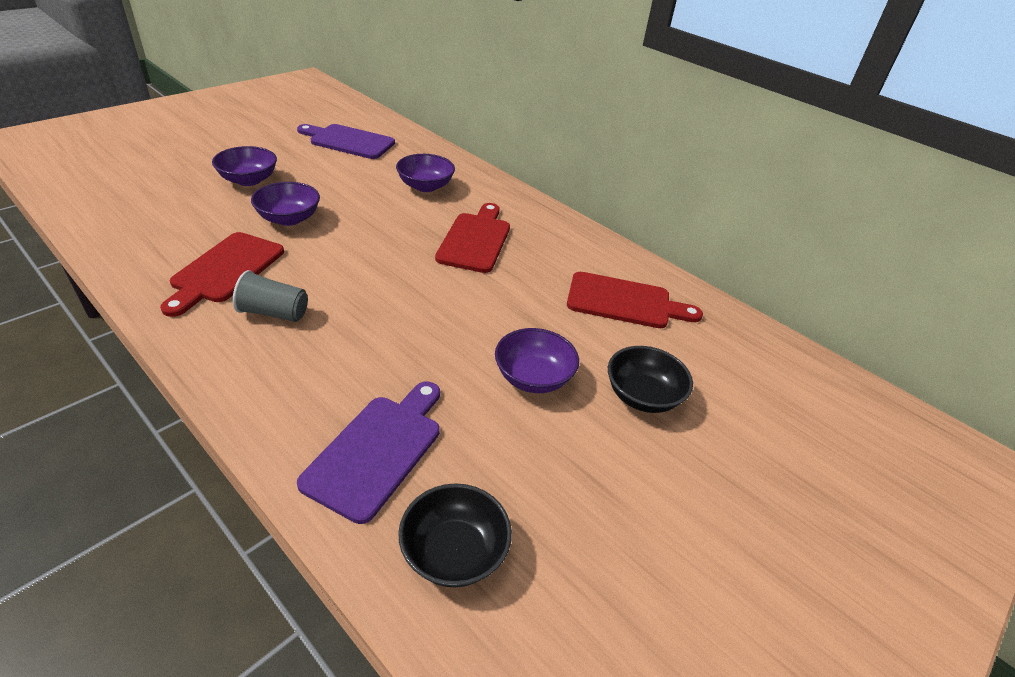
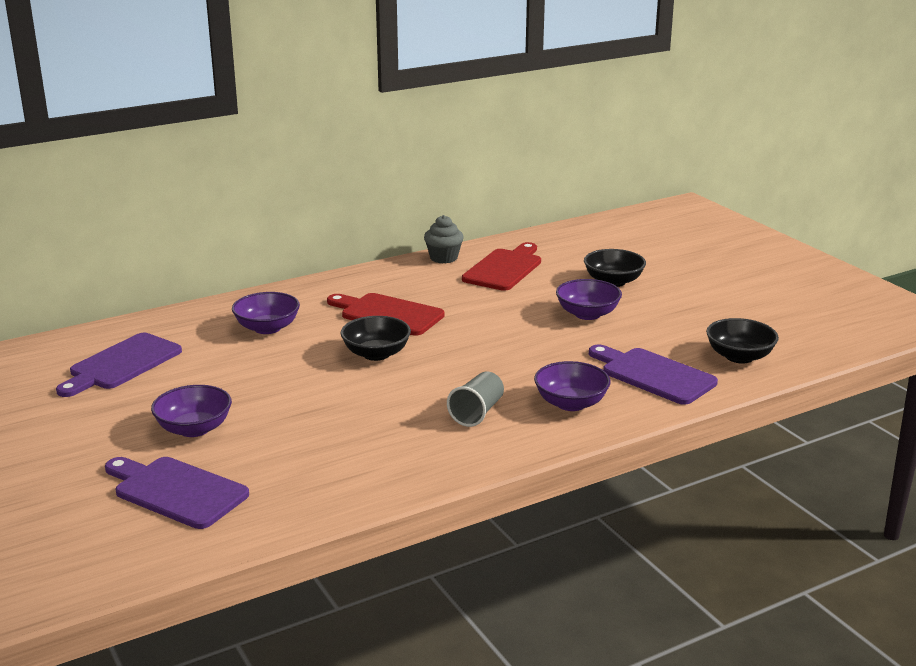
camera: 70 degrees left, 15 degrees down
red cutting board [160,232,284,317] -> none
purple bowl [251,182,320,226] -> purple bowl moved to [534,361,611,411]
none -> purple cutting board [105,457,249,529]
none -> black bowl [340,316,411,361]
none -> grey cupcake [424,215,464,264]

